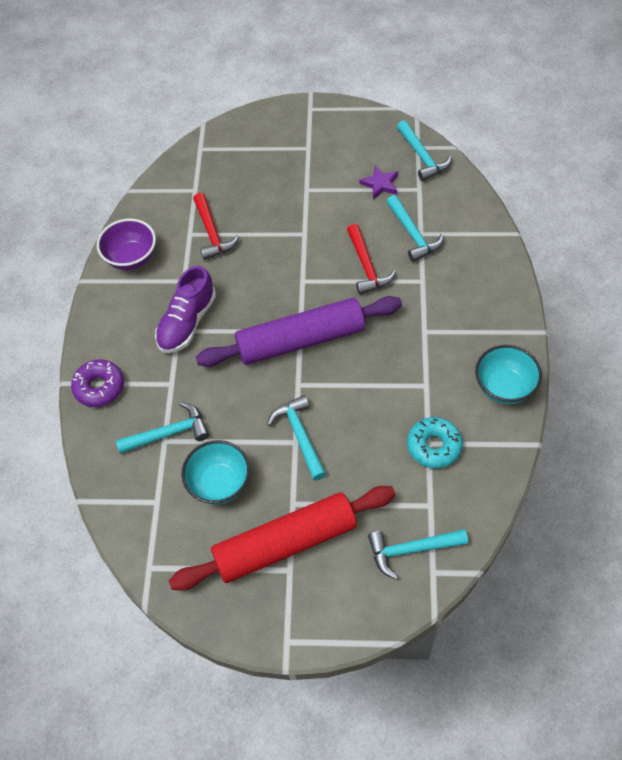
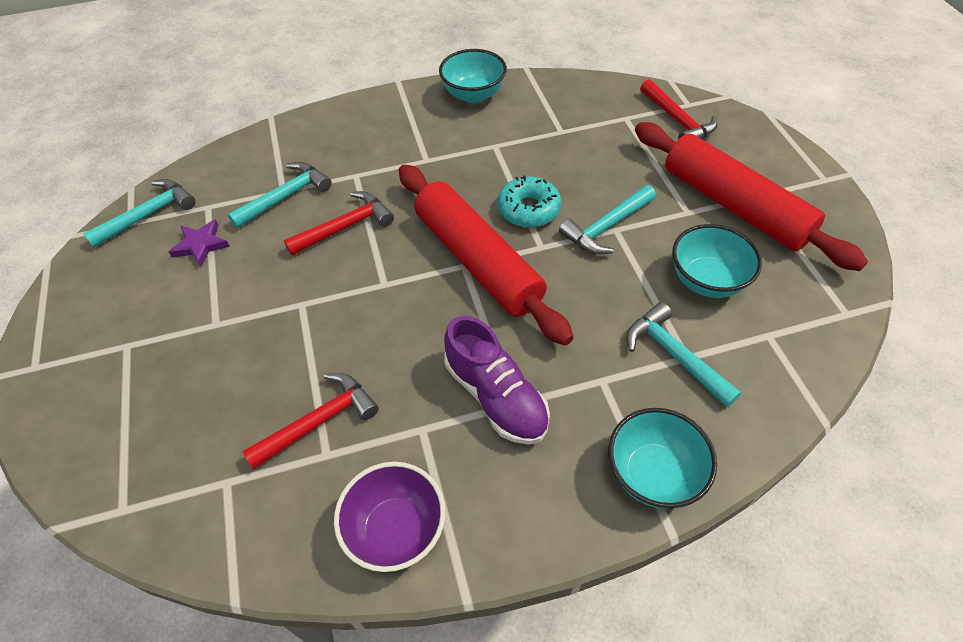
camera: 110 degrees left, 5 degrees down
purple donut [71,359,124,407] -> turquoise bowl [609,408,717,509]
purple shoe [155,266,216,353] -> purple shoe turned 45 degrees clockwise [444,316,550,445]
purple rolling pin [196,296,402,367] -> red rolling pin [399,164,574,346]
turquoise hammer [368,529,468,579] -> red hammer [640,79,718,140]
turquoise donut [407,417,463,469] -> turquoise donut moved to [498,175,561,228]

